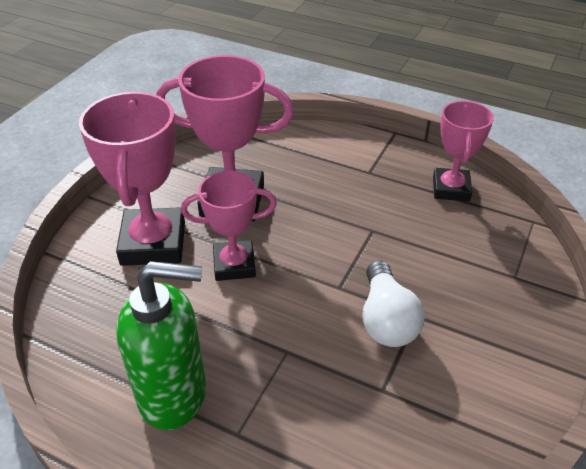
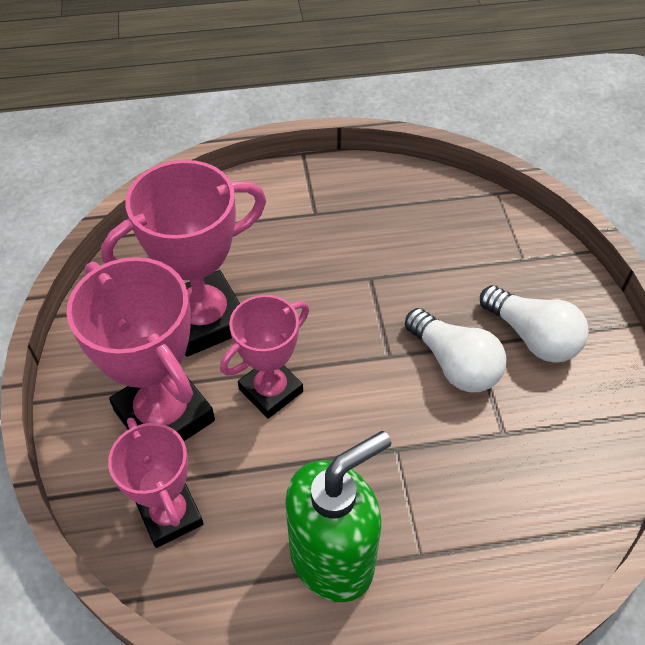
camera: 35 degrees left, 10 degrees up
pink trophy [433,101,494,201] -> pink trophy moved to [108,418,204,548]
none -> white light bulb [480,285,589,363]

